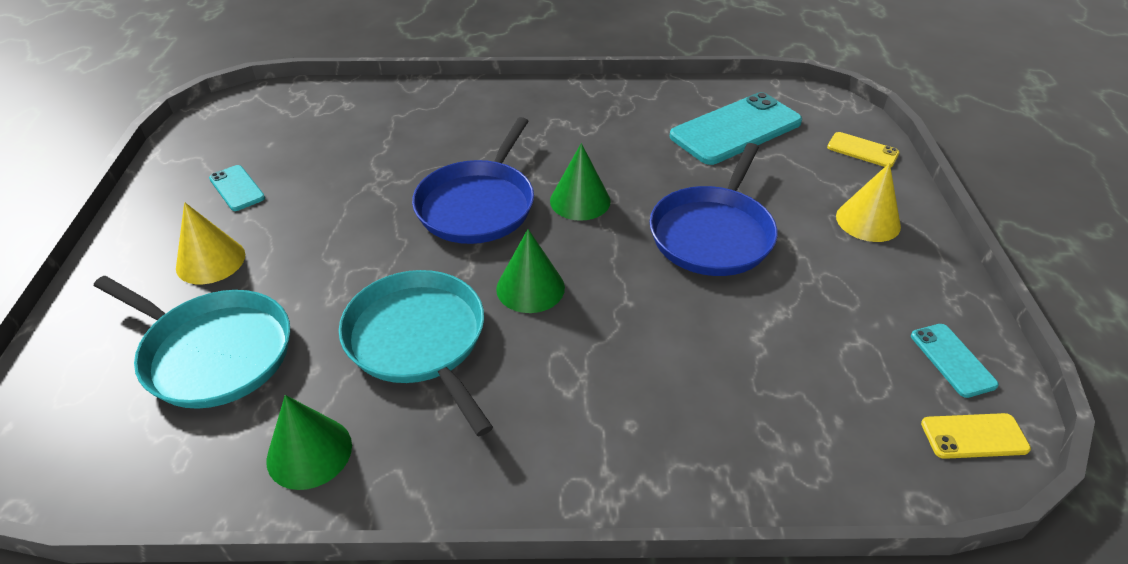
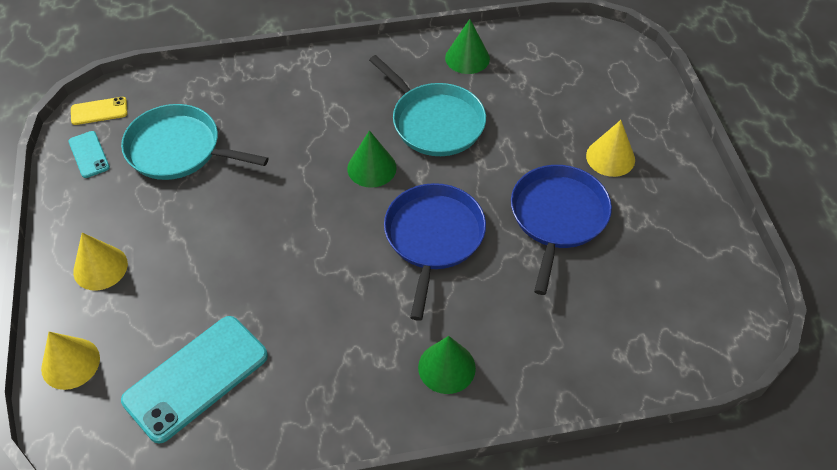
camera: 170 degrees right, 10 degrees up
turquoise pan [94,276,290,409] -> turquoise pan moved to [121,104,269,180]
turquoise phone [209,165,265,211] -> none
green cone [550,143,611,221] -> green cone moved to [418,336,476,394]
blue pan [650,143,778,276] -> blue pan moved to [511,165,612,295]
yellow phone [827,132,899,167] -> yellow cone [41,332,100,390]

